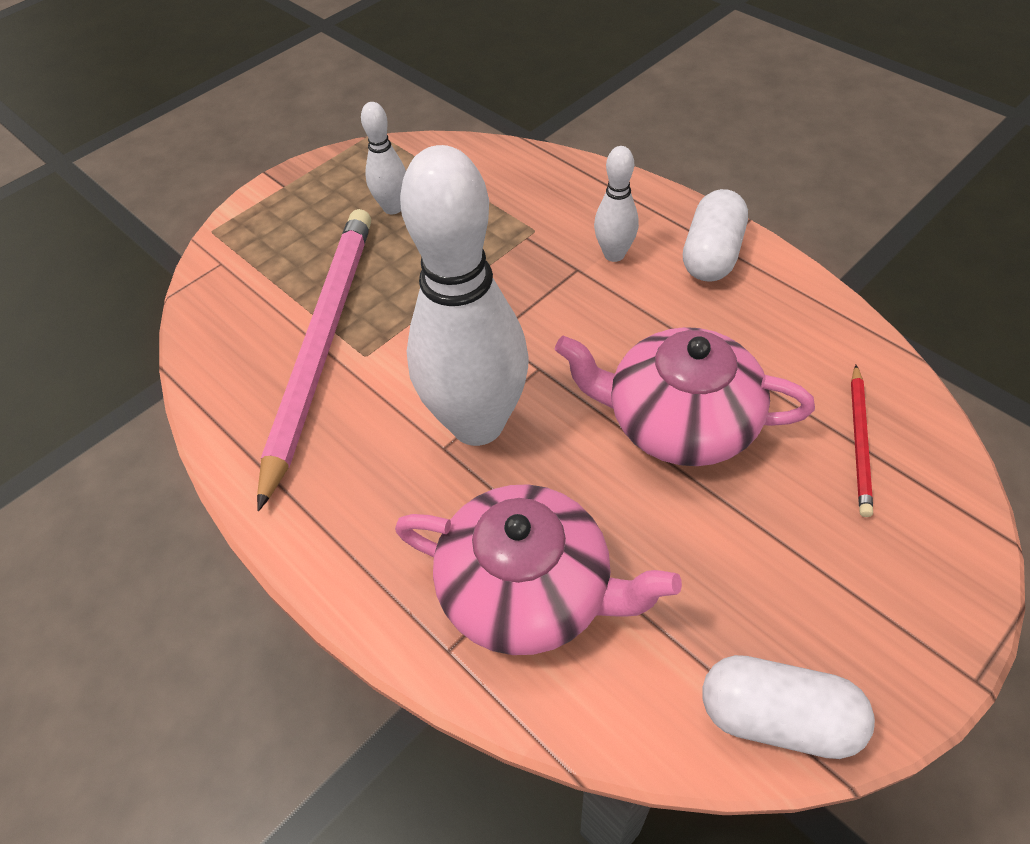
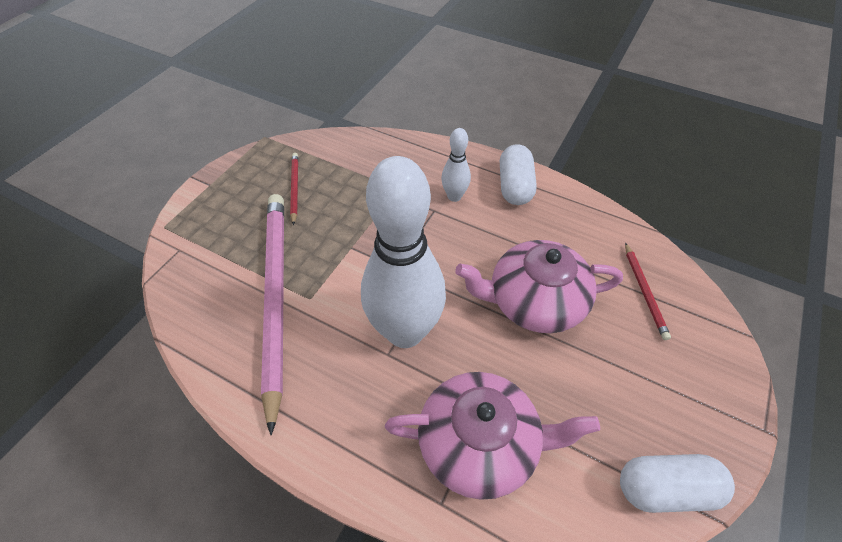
camera: 20 degrees left, 0 degrees up
white bowling pin [361,102,406,214] -> red pencil [290,153,298,225]

